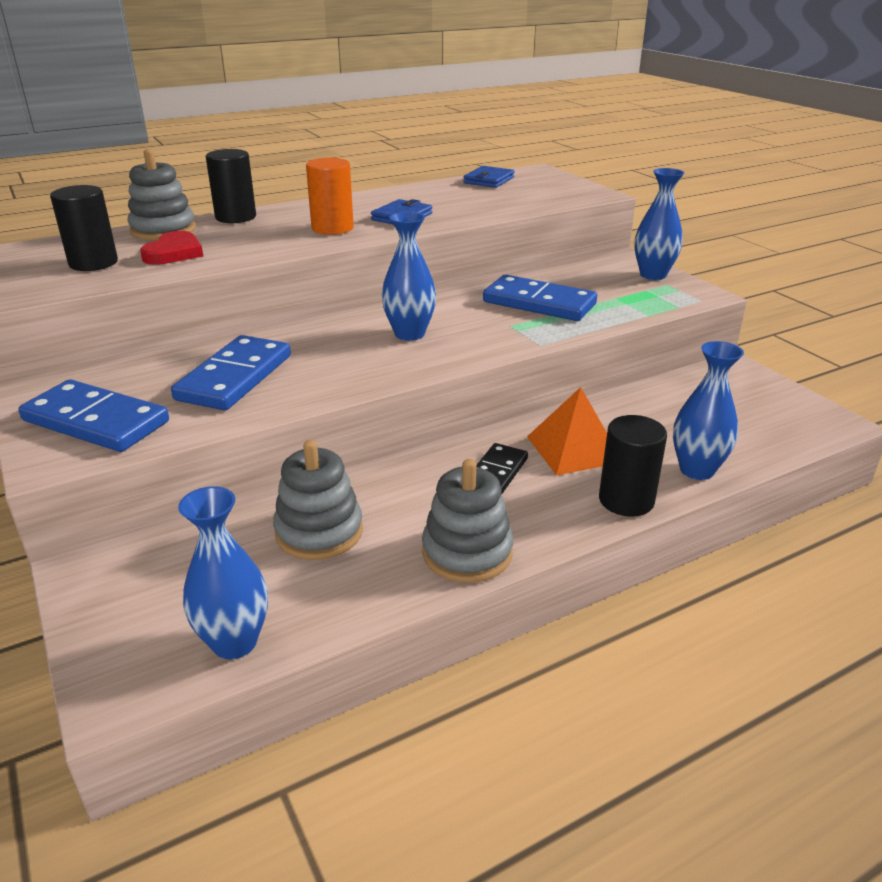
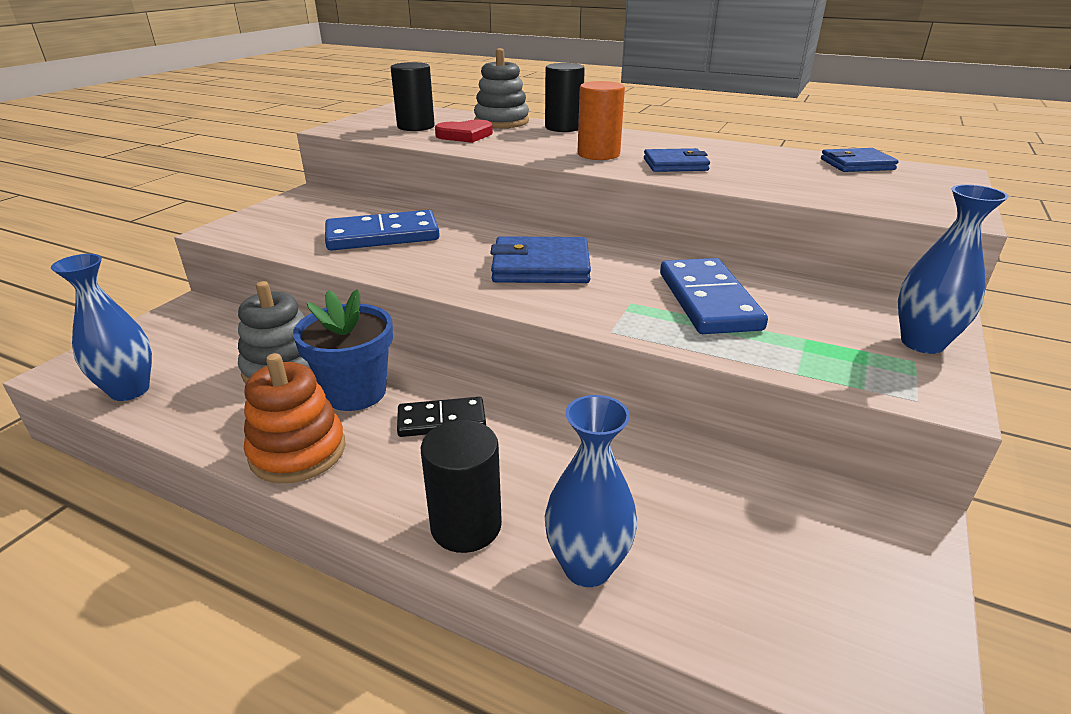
camera: 55 degrees right, 0 degrees up
blue domino [18,379,169,452] -> none
blue vase [382,212,436,341] -> blue wallet [490,236,591,283]
grey stacking toy [422,459,513,583] -> orange stacking toy [244,353,346,483]
orange pyramid [527,387,607,475] -> none
none -> blue flower pot [293,289,393,411]

